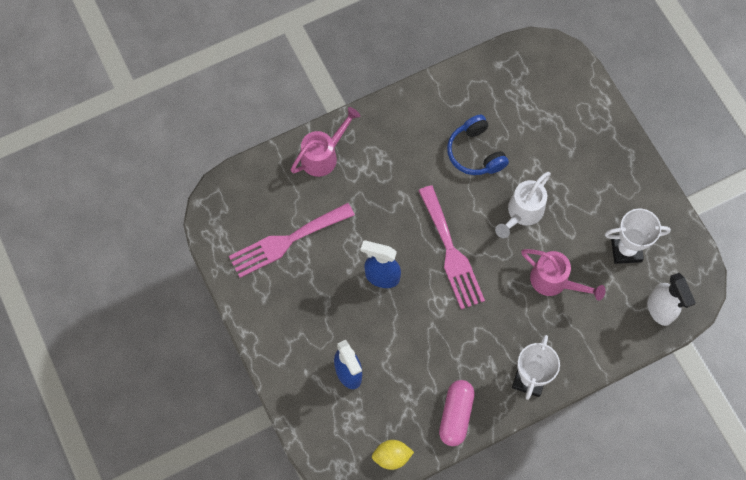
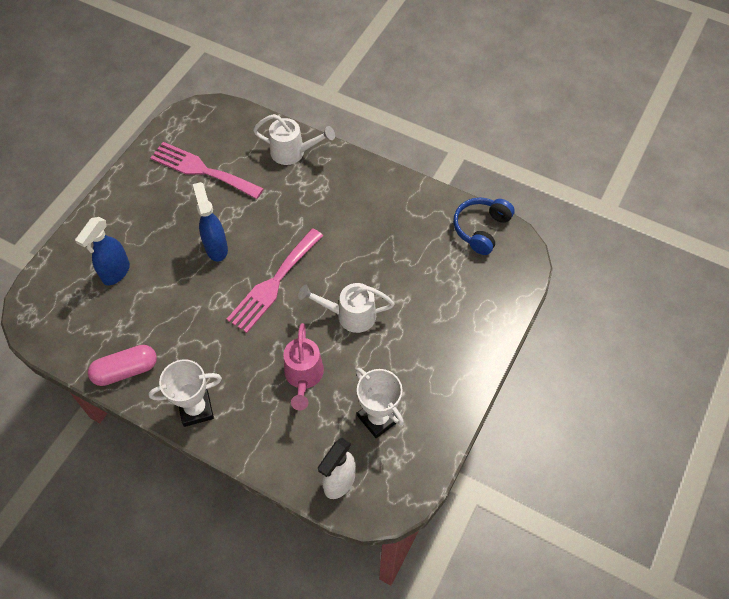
camera: 55 degrees right, 10 degrees down
pink watering can [291,107,360,177] -> white watering can [253,114,335,165]
yellow lemon [372,440,414,470] -> none
blue headphones [447,115,509,175] -> blue headphones moved to [453,198,515,255]

